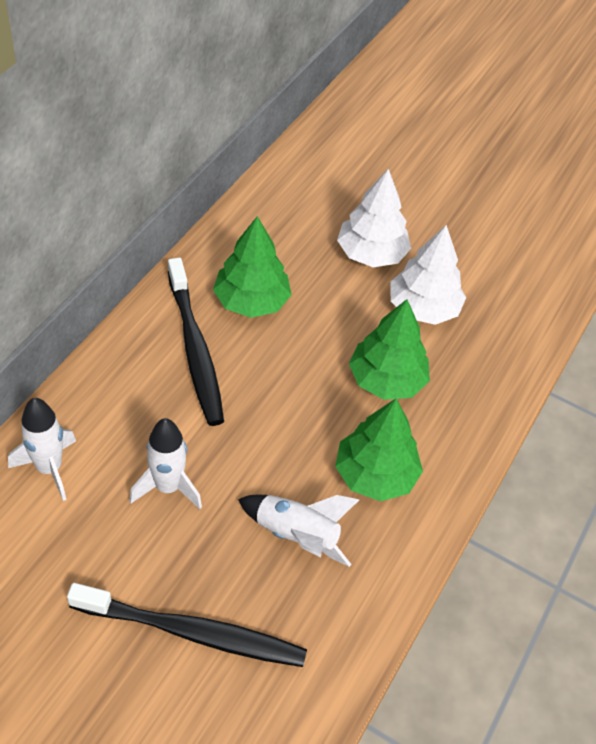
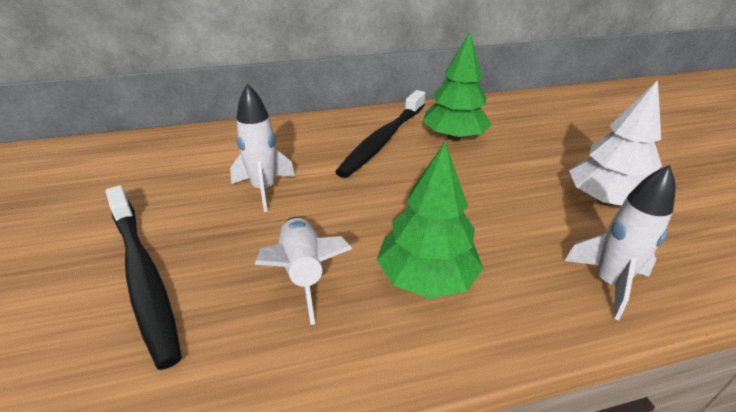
camera: 50 degrees right, 15 degrees down
white rocket [8,398,76,501] -> white rocket moved to [564,165,675,320]
white tree [337,169,411,267] -> none
green tree [349,299,430,400] -> none

